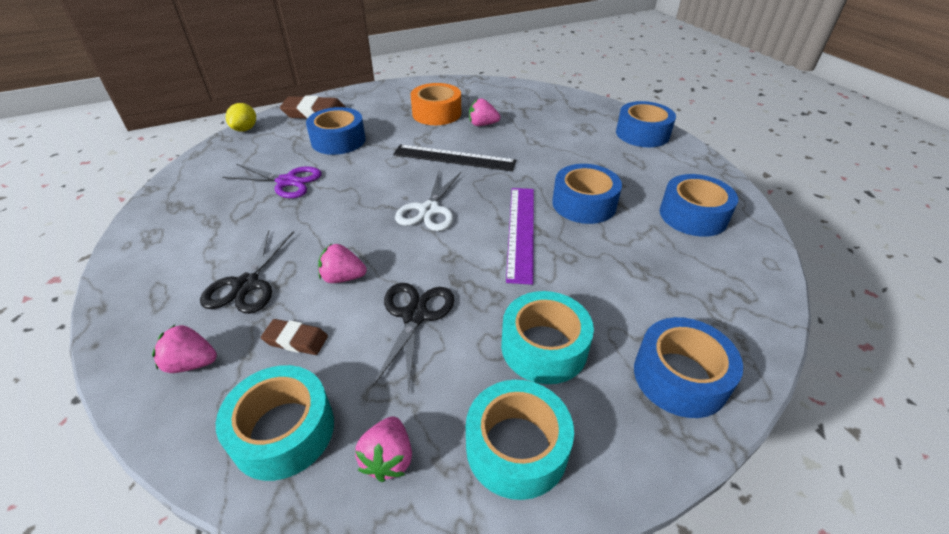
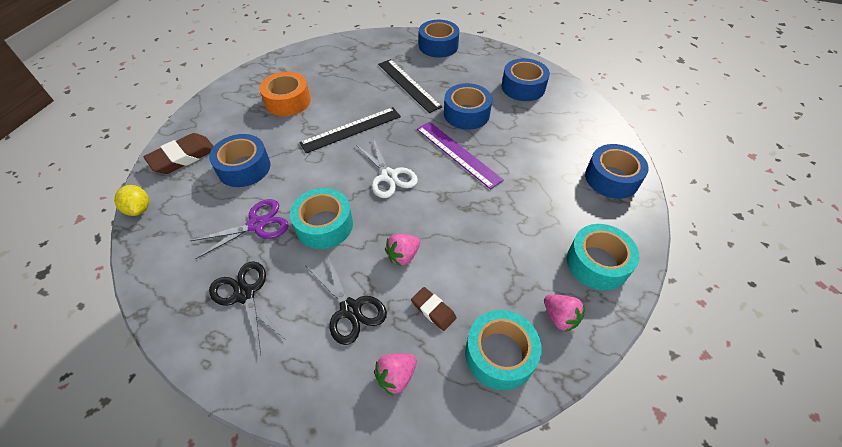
camera: 45 degrees left, 10 degrees up
brown eraser [261,319,328,355] -> brown eraser turned 75 degrees clockwise [411,287,457,331]
black scissors [372,283,454,393] -> black scissors moved to [209,261,287,355]
pink strawberry [469,99,500,126] -> none
turquoise tape [501,291,594,384] -> turquoise tape moved to [290,188,353,249]
none -> black ruler [378,59,442,113]

